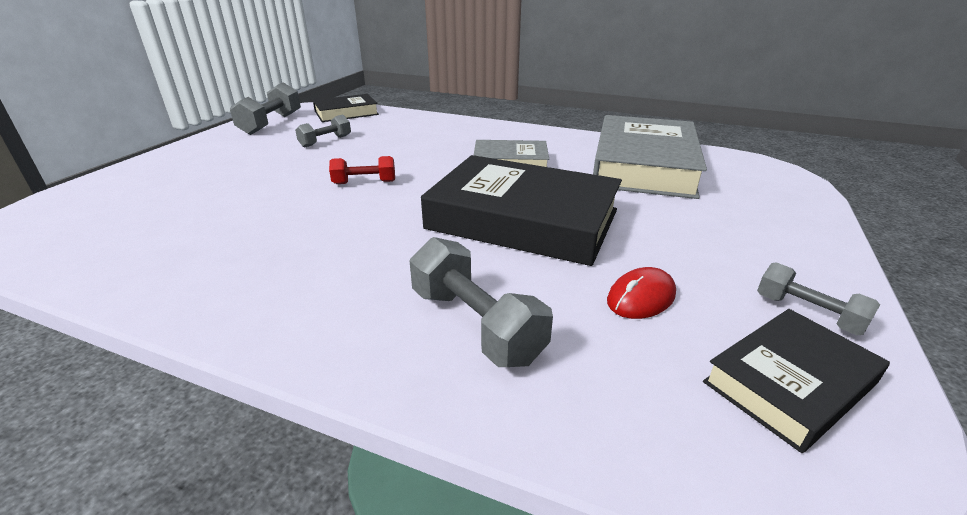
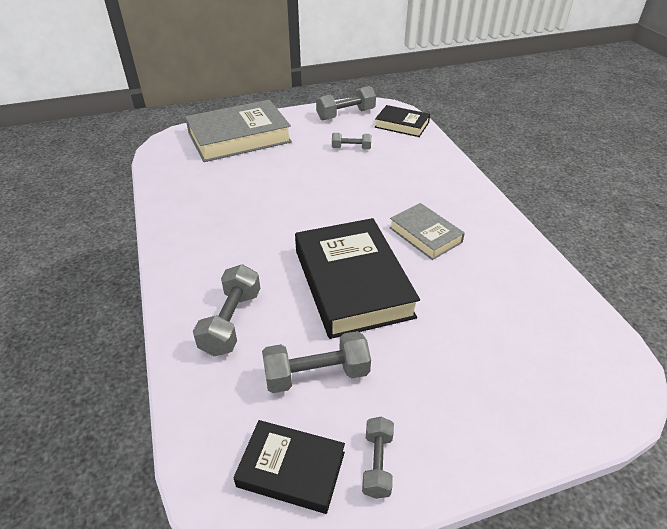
camera: 50 degrees right, 10 degrees up
red dumbbell [329,156,395,184] -> none
grey book [593,115,707,199] -> grey book moved to [185,100,292,162]
red mouse [607,267,676,319] -> grey dumbbell [262,331,371,393]

